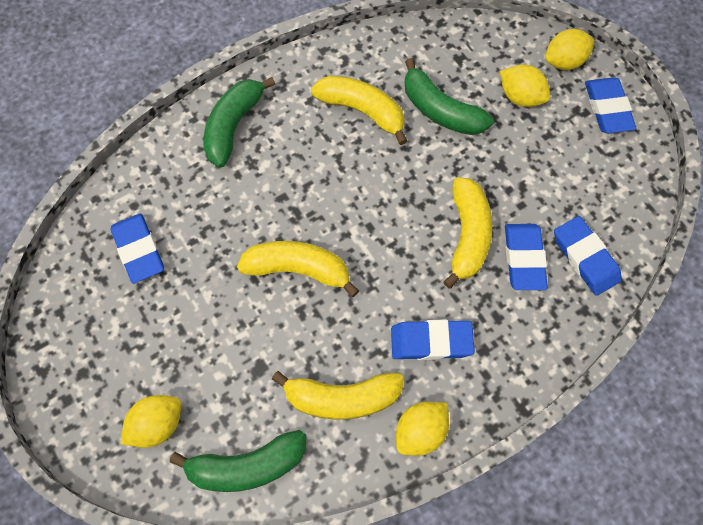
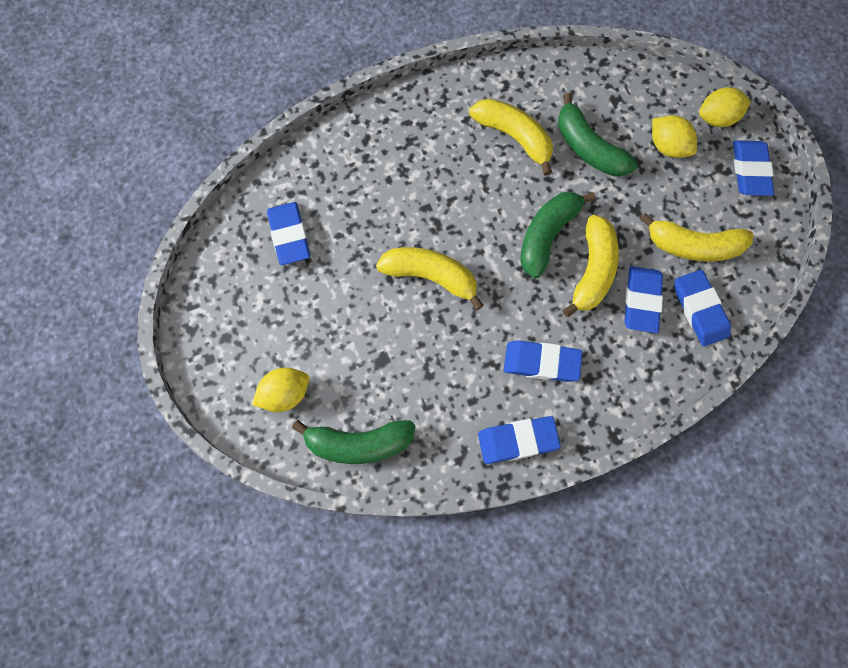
camera: 10 degrees right, 5 degrees up
green banana [203,77,275,167] -> green banana moved to [520,192,596,278]
yellow banana [272,371,404,420] -> yellow banana moved to [640,213,753,262]
yellow lemon [396,402,449,456] -> blue eraser [478,416,561,464]

